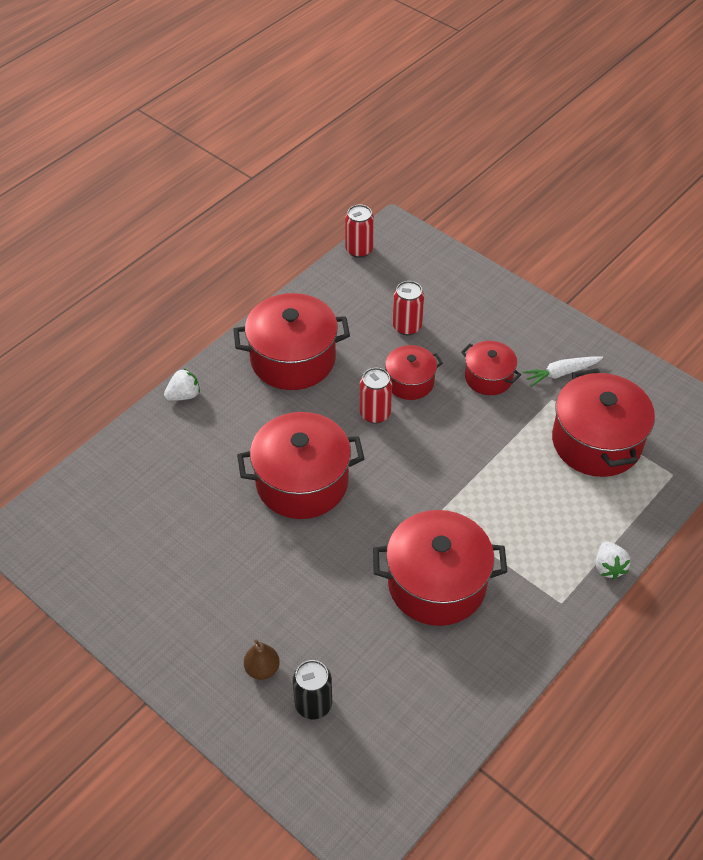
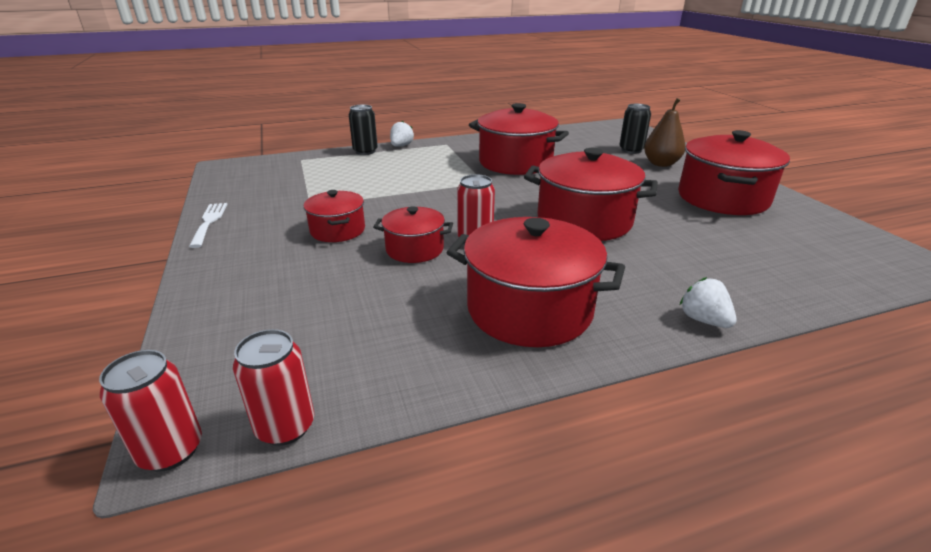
camera: 150 degrees left, 20 degrees down
white strawberry [164,369,200,401] -> white strawberry turned 60 degrees clockwise [680,277,737,328]
brown pear [244,640,280,680] -> brown pear [644,98,685,167], size x1.50
red can [393,281,424,335] -> red can moved to [99,350,202,472]
white carrot [523,356,603,387] -> none
red pot [552,369,655,477] -> red pot moved to [678,130,790,215]
none -> white fork [189,203,227,248]
none -> black can [349,105,378,155]

